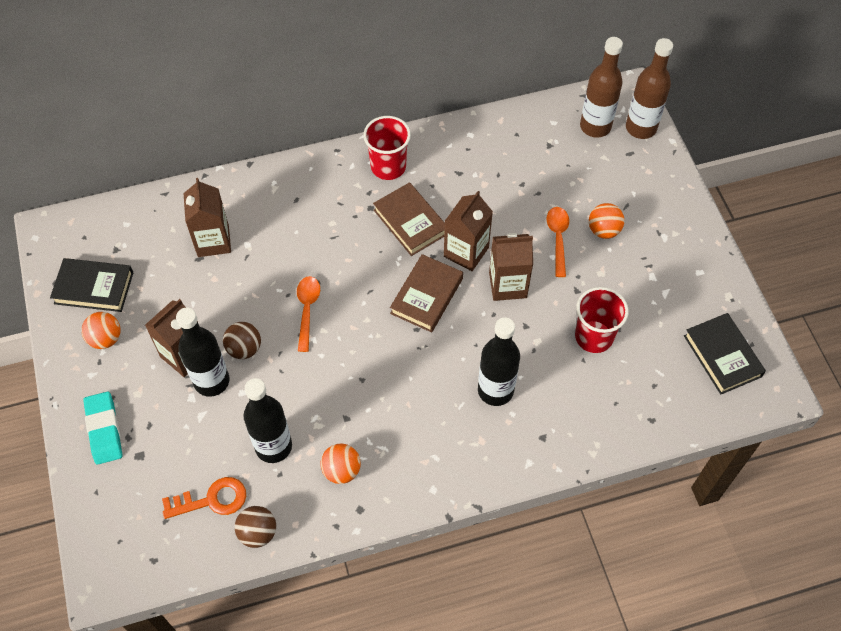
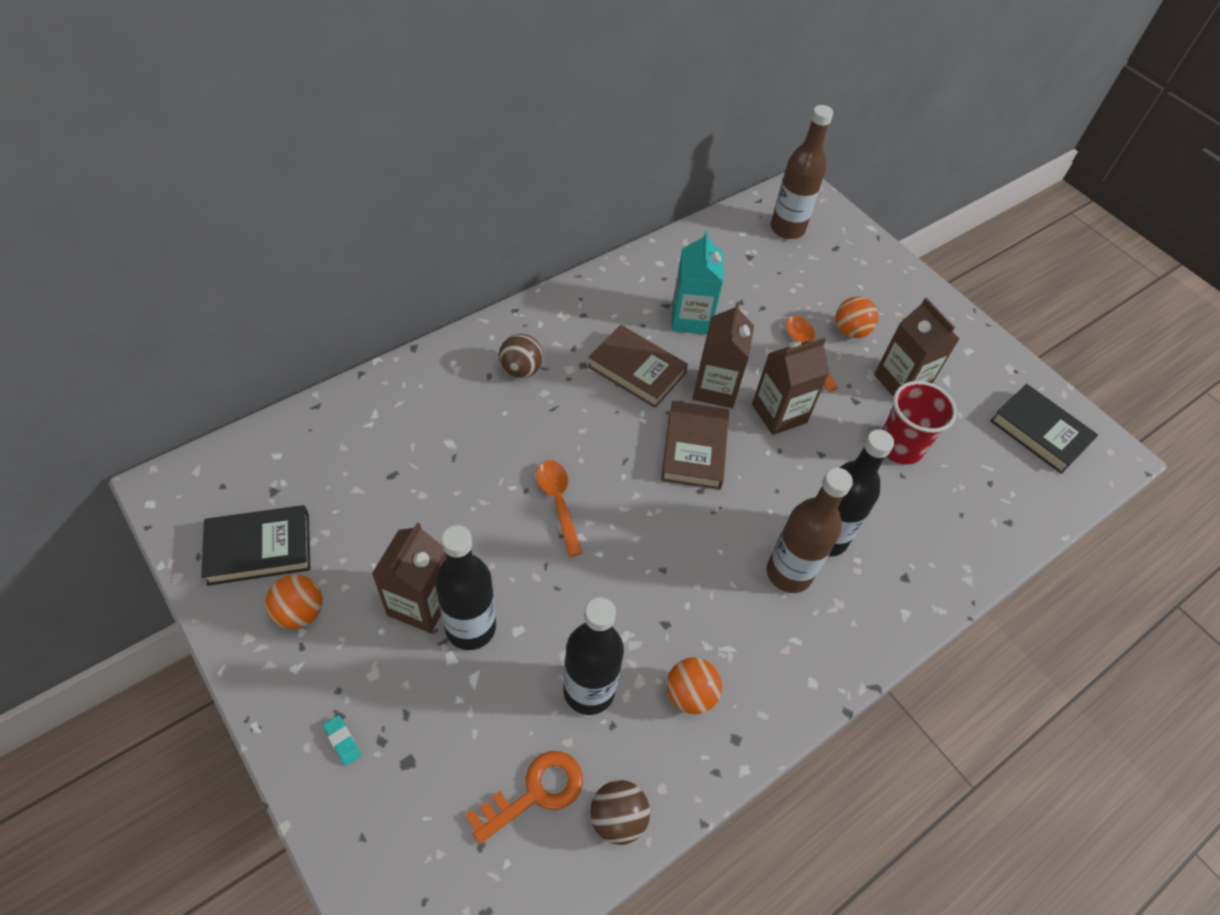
camera: 25 degrees left, 5 degrees down
turquoise eraser [83,392,122,464] -> turquoise eraser [323,715,361,766], size x0.46
brown carton [183,178,231,257] -> brown carton moved to [874,298,959,397]
brown ball [223,322,261,359] -> brown ball moved to [499,334,543,378]
red cup [363,116,411,180] -> none
brown bottle [626,38,673,139] -> brown bottle moved to [767,468,853,593]
none -> turquoise carton [671,231,723,335]

